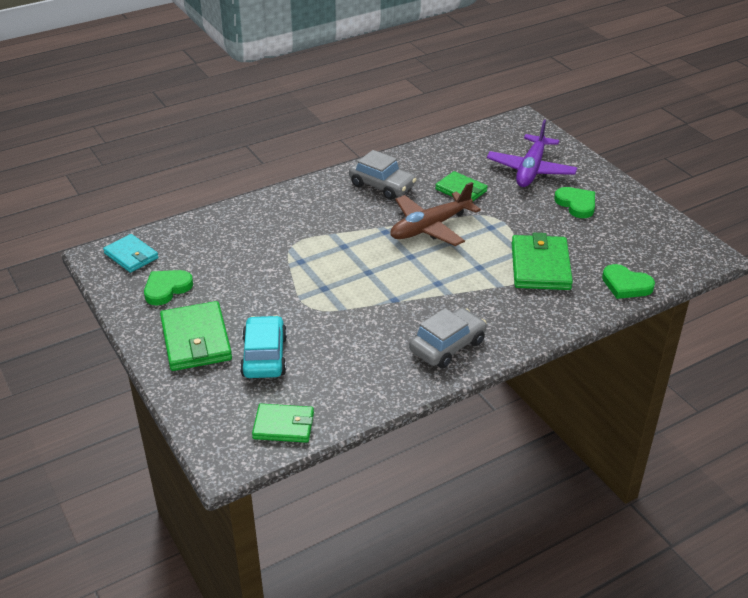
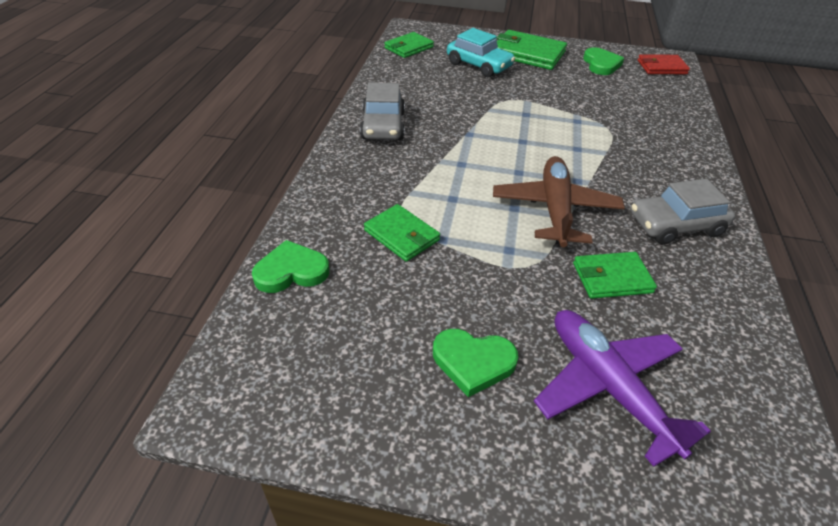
camera: 130 degrees right, 5 degrees up
turquoise wallet [103,234,159,273] -> red wallet [638,54,690,74]
green wallet [512,233,573,290] -> green wallet [364,204,440,262], size x0.64

